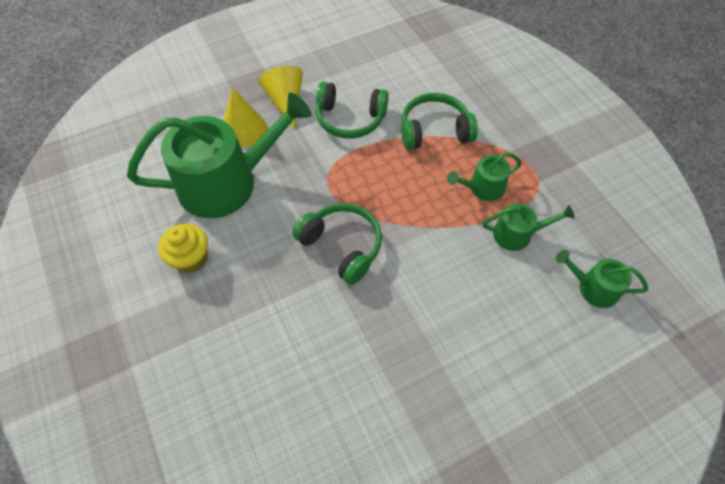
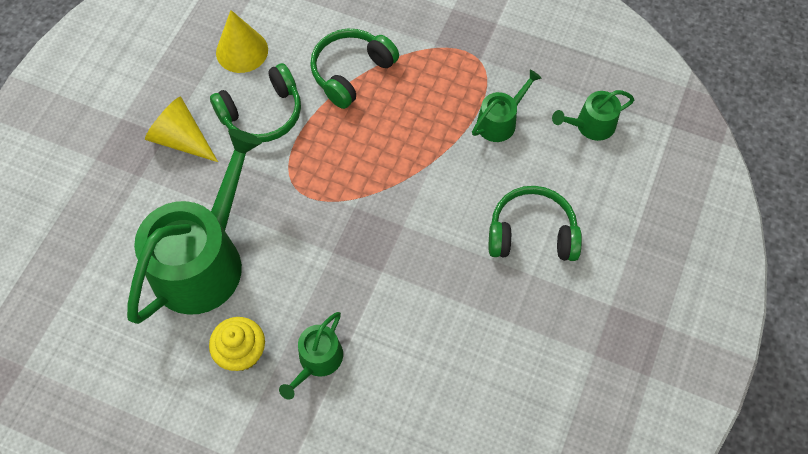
camera: 40 degrees left, 5 degrees up
yellow cone [224,87,267,148] -> yellow cone moved to [216,10,268,73]
green headphones [292,203,382,285] -> green headphones moved to [489,186,582,261]
green watering can [447,153,522,201] -> green watering can moved to [279,312,343,400]

